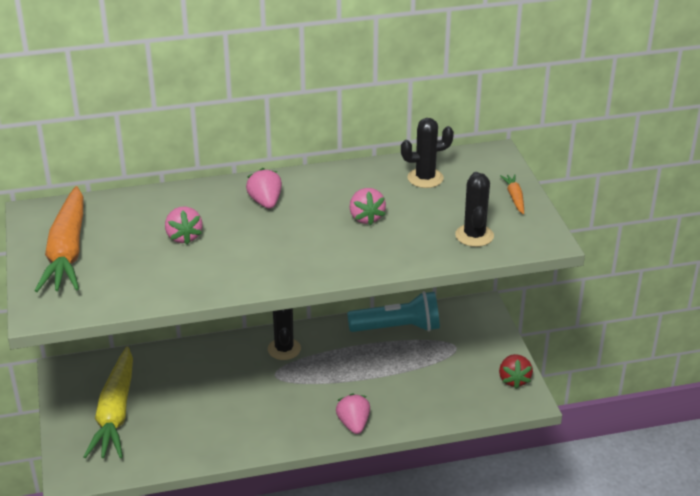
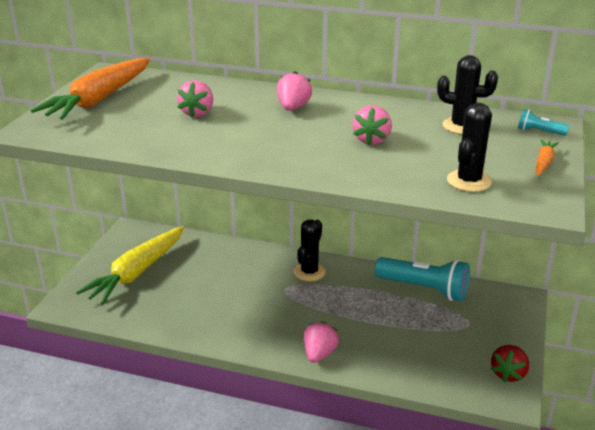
camera: 30 degrees right, 5 degrees down
none -> turquoise flashlight [518,109,569,136]

